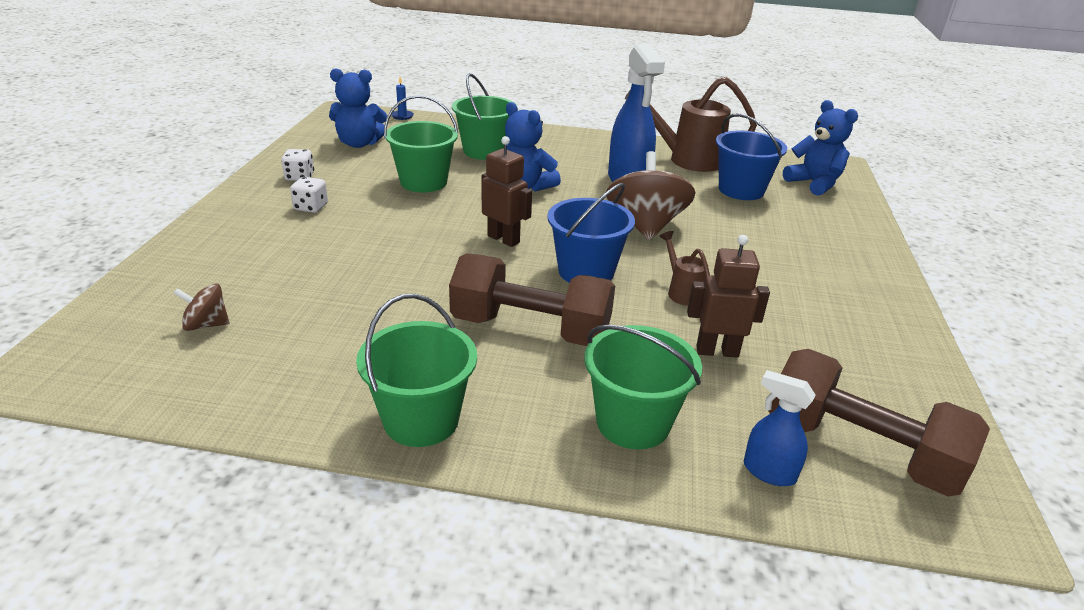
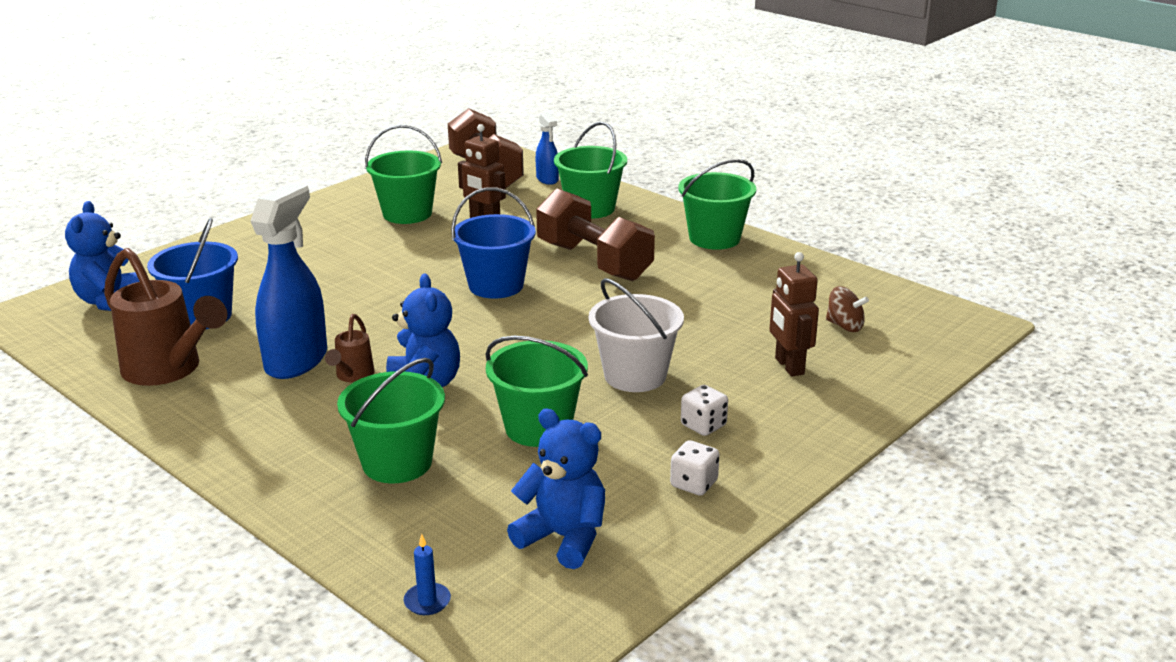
camera: 145 degrees left, 5 degrees down
brown robot [482,136,532,247] -> brown robot moved to [769,252,819,377]
brown spinning top [606,151,695,240] -> none
brown watering can [659,231,710,306] -> brown watering can moved to [325,314,375,382]
none -> green bucket [365,125,442,224]
none -> white bucket [589,278,684,392]

